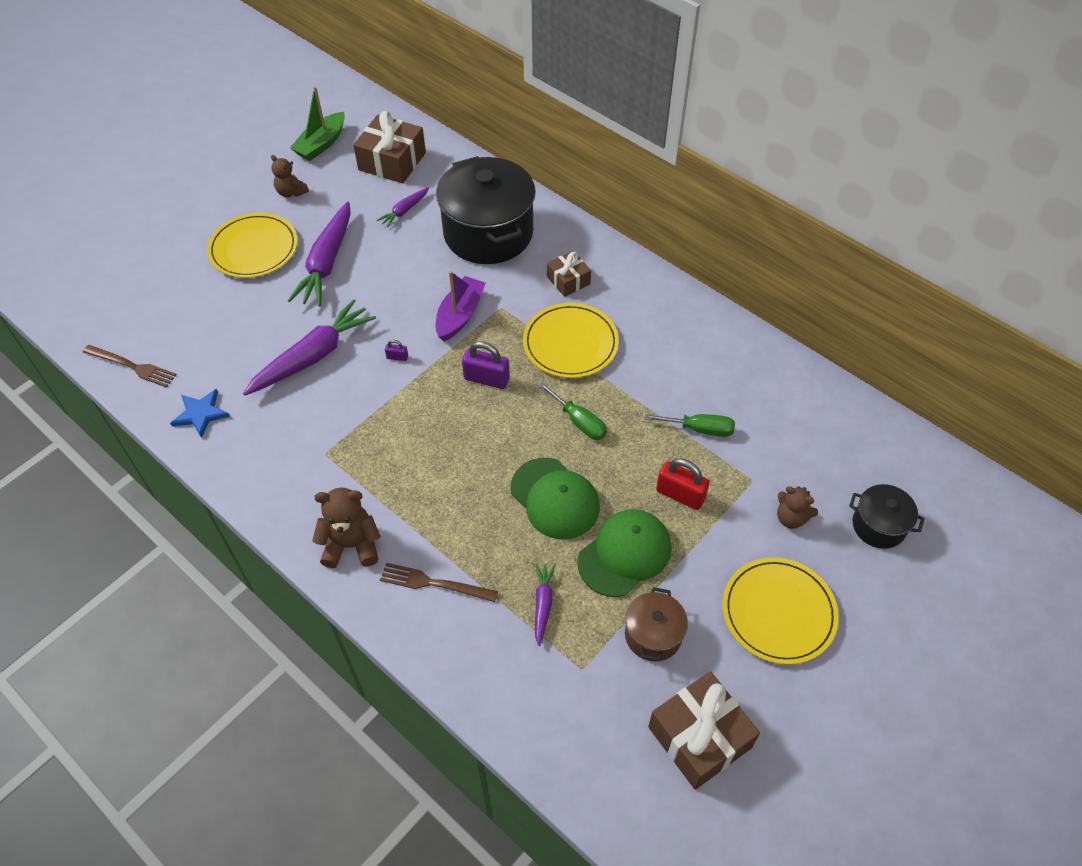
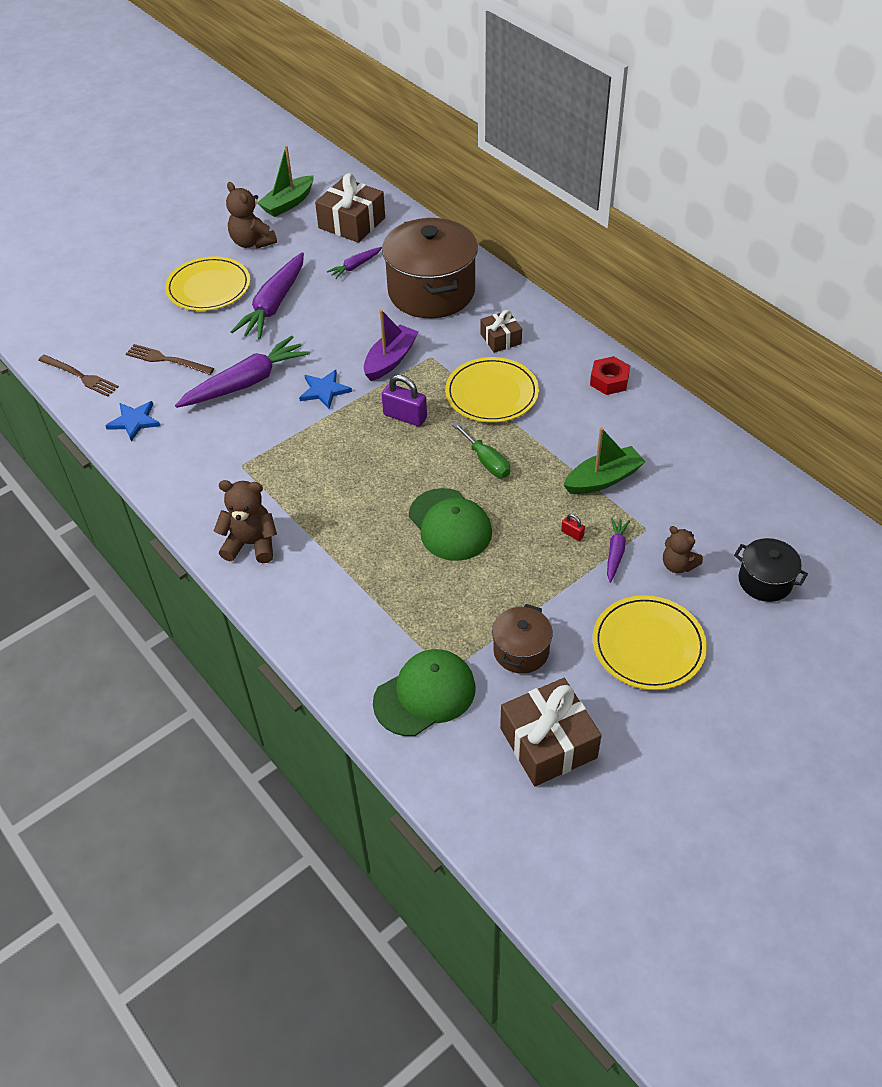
camera: 10 degrees right, 5 degrees down
brown teddy bear [271,155,309,197] -> brown teddy bear [226,182,277,249], size x1.51
brown fork [380,563,498,602] -> brown fork moved to [126,344,214,375]
purple padlock [385,340,408,361] -> blue star [299,370,352,409]
black pot [436,156,536,264] -> brown pot [382,218,478,318]
purple carrot [535,563,556,646] -> purple carrot moved to [607,518,630,583]
green cap [577,509,672,597] -> green cap moved to [373,649,476,736]
green screwdriver [644,414,735,437] -> green boat [564,427,645,494]
red padlock [656,458,710,510] -> red padlock [561,514,585,541], size x0.48
none -> red nut [590,356,630,395]

